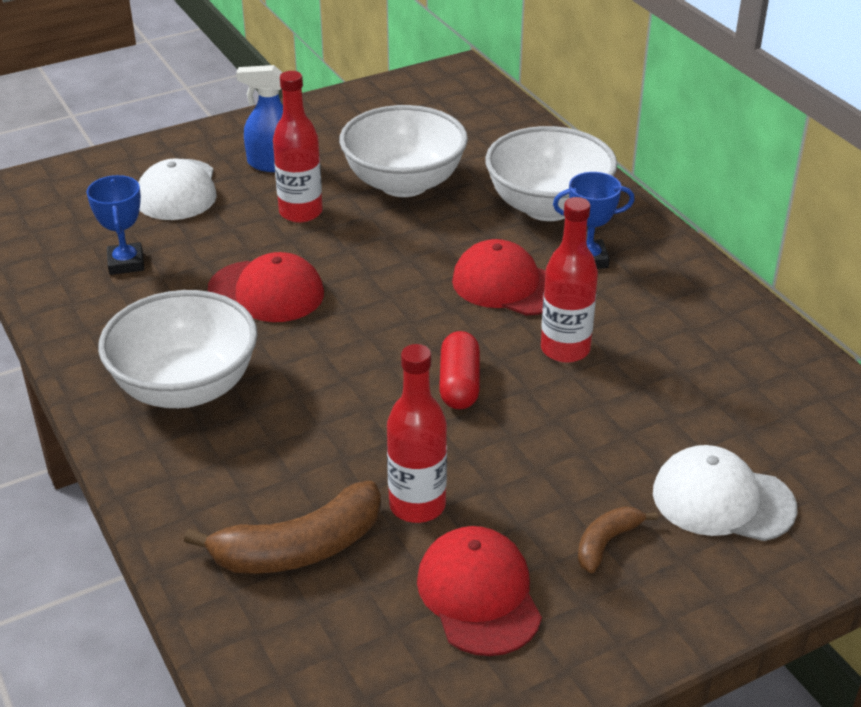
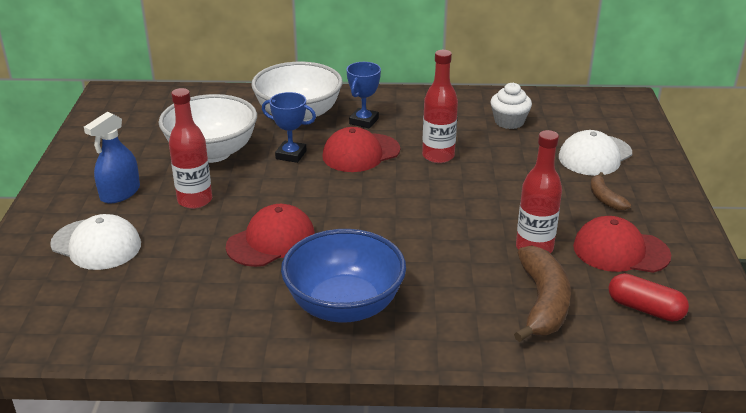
camera: 60 degrees left, 5 degrees down
blue trophy [86,175,144,275] -> blue trophy moved to [262,92,316,163]
white bowl [98,290,257,408] -> blue bowl [281,229,406,323]
red capsule [439,331,480,409] -> red capsule moved to [608,273,689,322]
none -> white cupcake [491,83,532,129]

